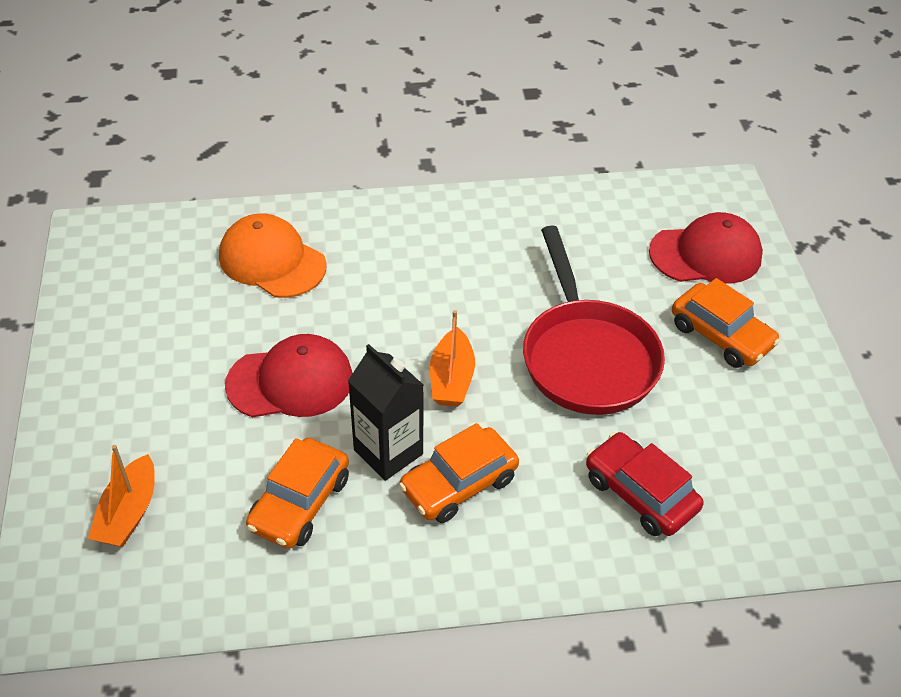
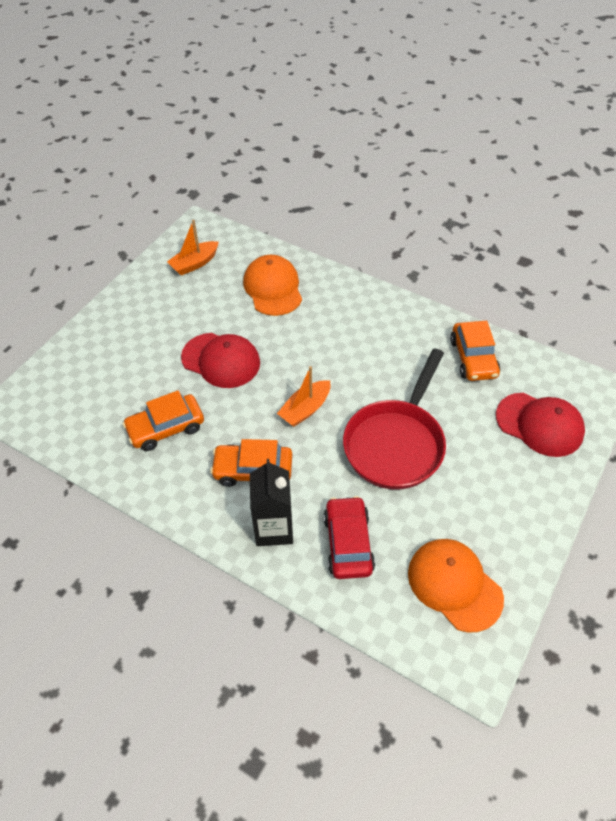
camera: 40 degrees right, 5 degrees up
orange boat [88,445,155,547] -> orange boat moved to [167,220,219,276]
black carton [348,344,424,481] -> black carton moved to [250,459,293,546]
orange car [672,278,780,368] -> orange car moved to [450,321,500,381]
none -> orange cap [408,539,504,632]

